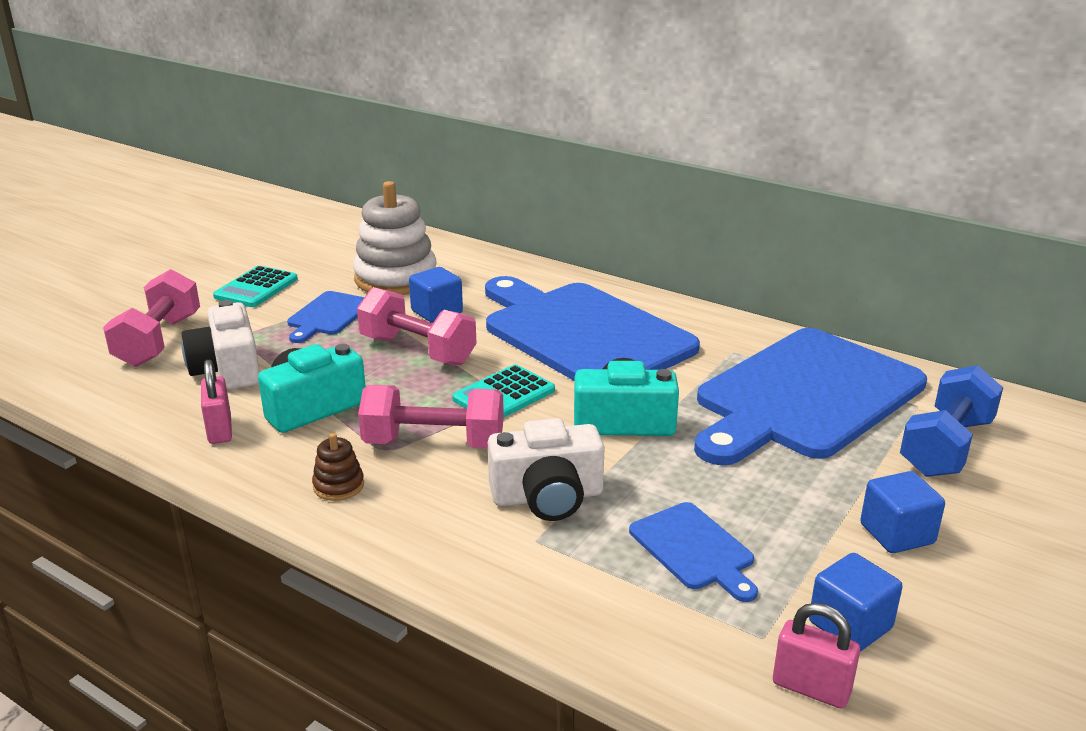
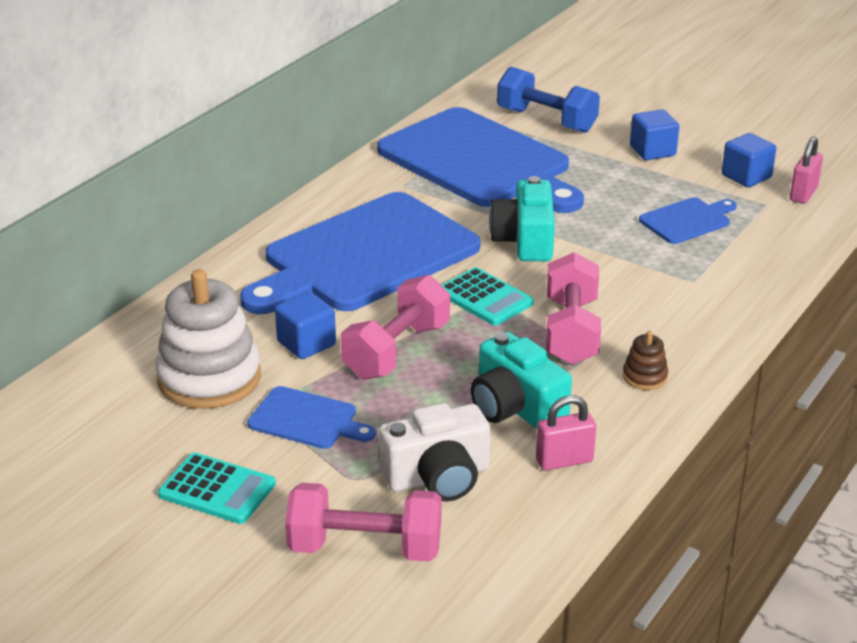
camera: 90 degrees left, 5 degrees up
white camera [488,418,605,521] -> none

